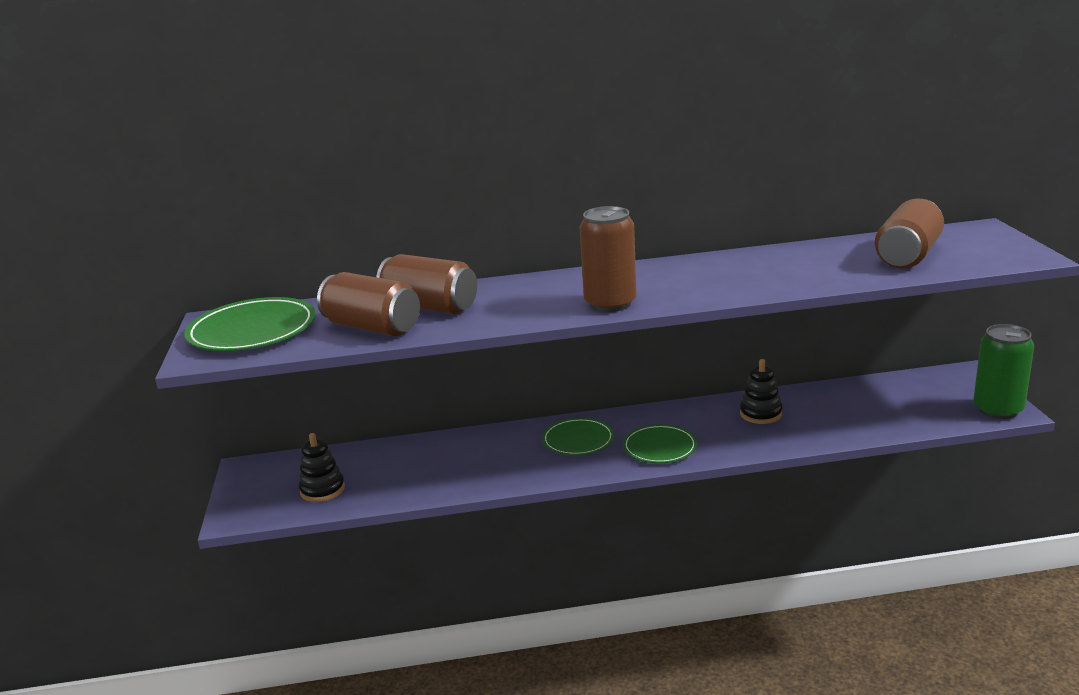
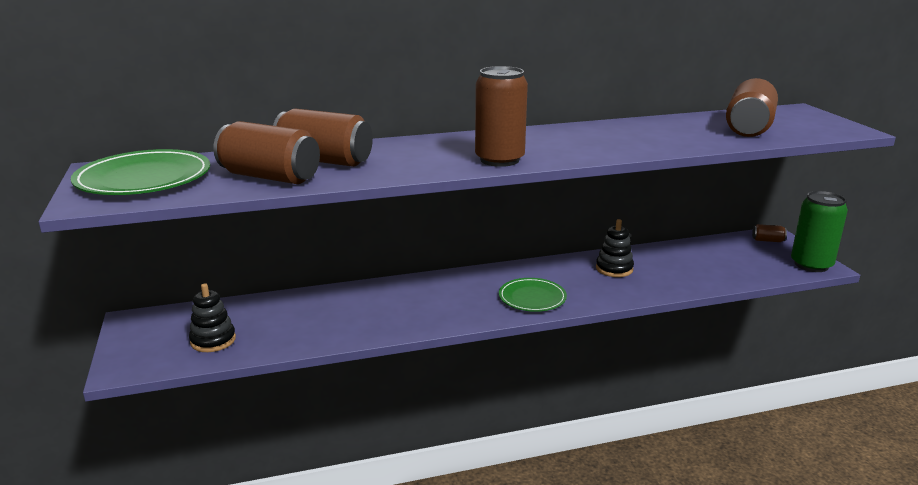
camera: 10 degrees left, 0 degrees up
green plate [542,418,614,456] -> none
none -> brown can [752,224,787,242]

